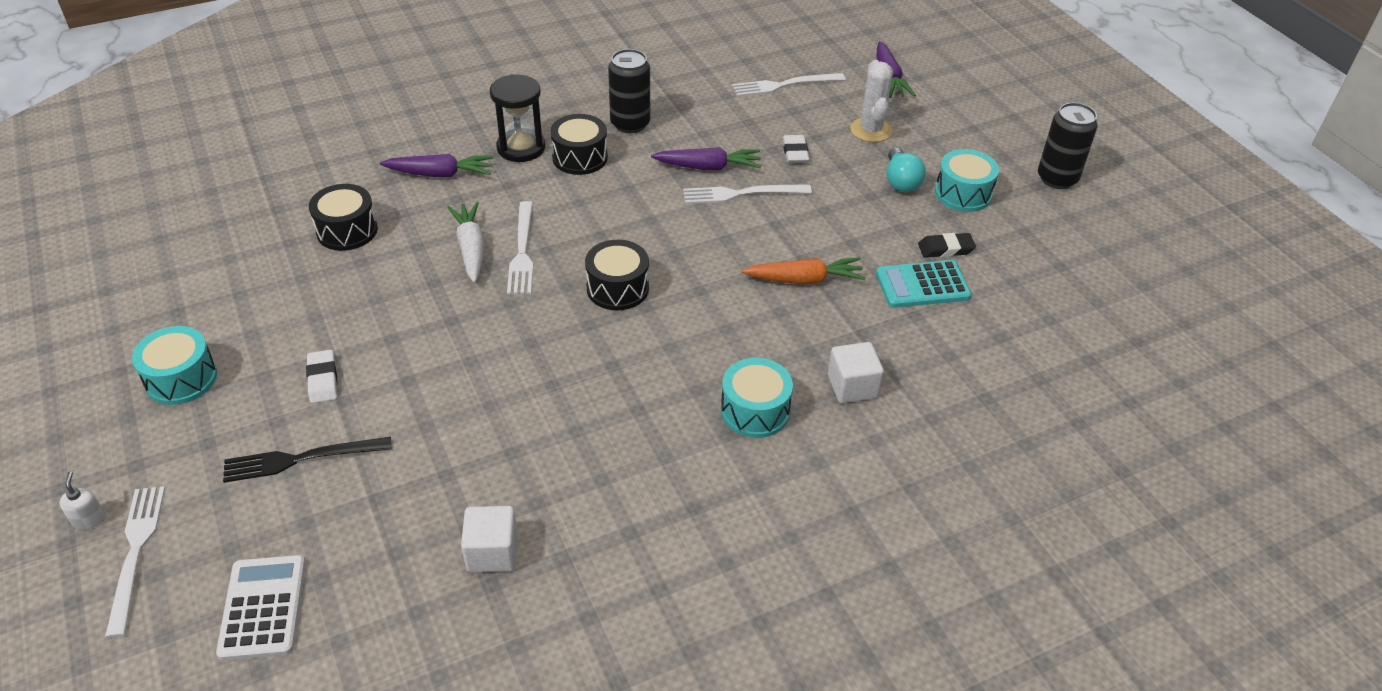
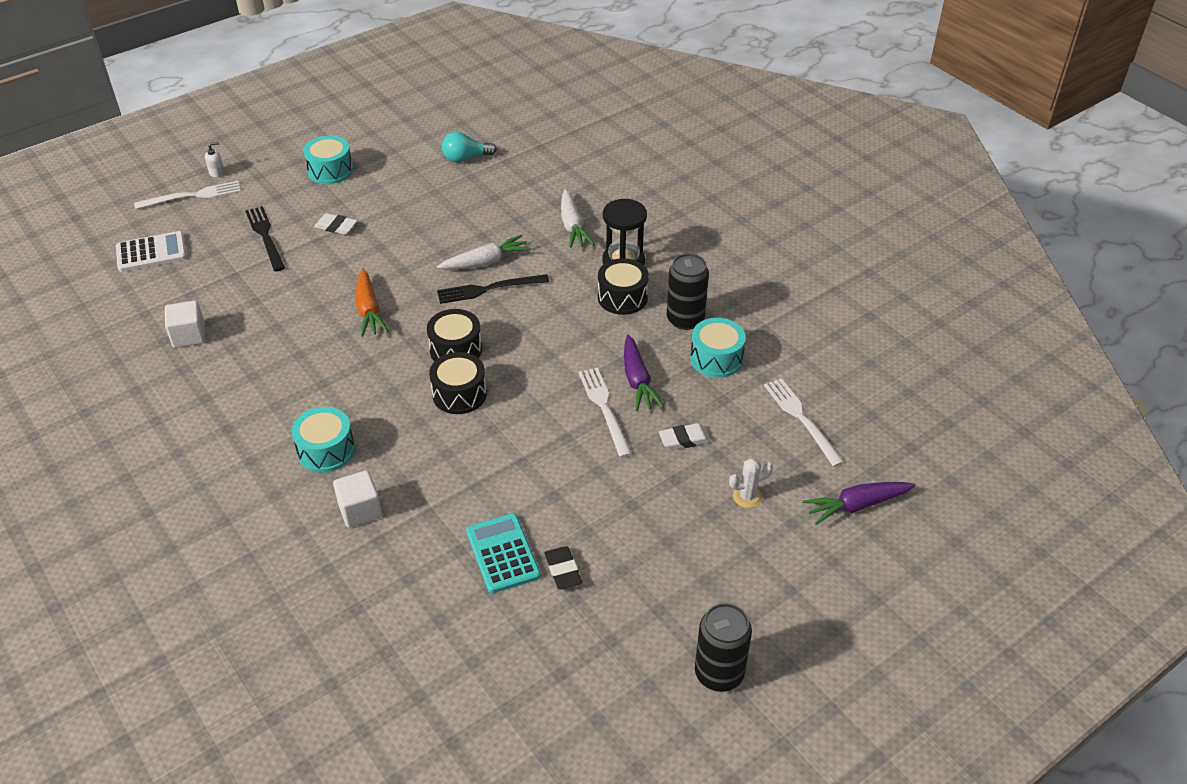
camera: 80 degrees right, 0 degrees up
white eraser [306,349,338,403] -> white eraser turned 45 degrees clockwise [314,213,357,235]
black drum [309,184,378,251] -> black drum moved to [429,352,487,414]
purple carrot [380,154,493,177] -> white carrot [561,189,594,248]
white fork [507,201,533,294] -> black fork [437,274,549,304]
orange carrot [742,257,865,284] -> orange carrot moved to [356,269,388,337]
white cactus [850,60,893,142] -> white cactus [729,458,773,508], size x0.65
turquoise light bulb [887,148,926,192] -> turquoise light bulb moved to [442,132,497,162]
turquoise drum [935,149,999,212] -> turquoise drum moved to [690,318,746,378]

